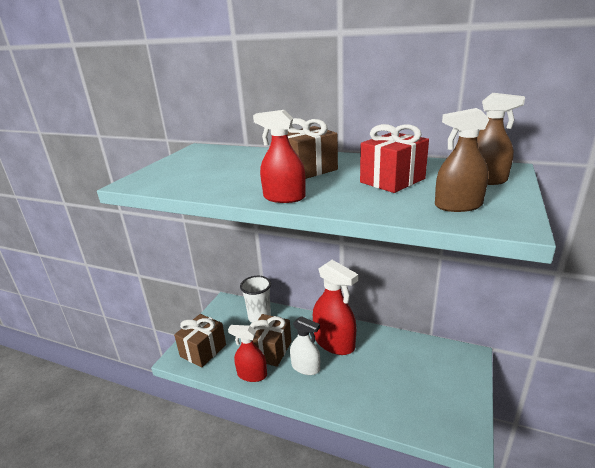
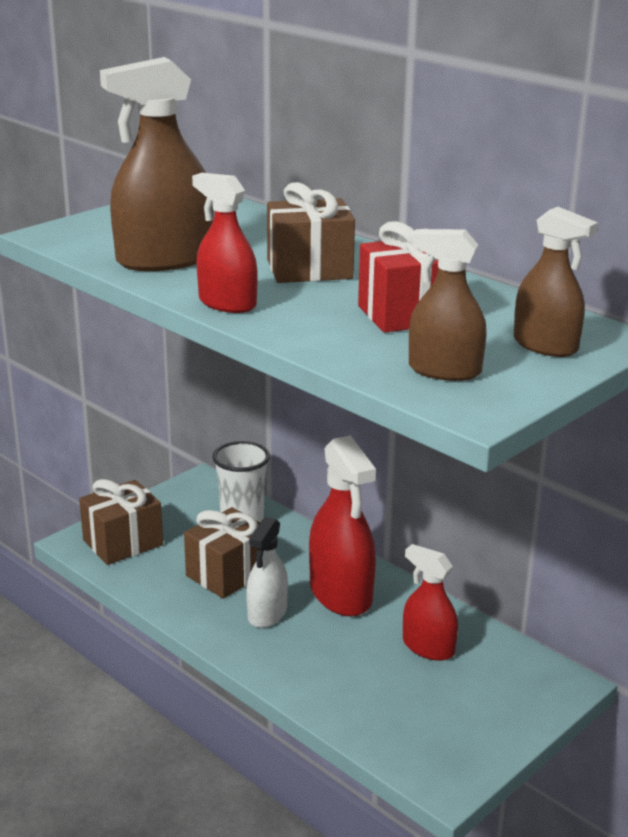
camera: 20 degrees right, 0 degrees up
red spray bottle [228,325,267,382] -> red spray bottle moved to [403,544,458,661]
white spray bottle [290,316,320,375] -> white spray bottle turned 60 degrees clockwise [246,517,288,628]
none -> brown spray bottle [100,57,213,271]

